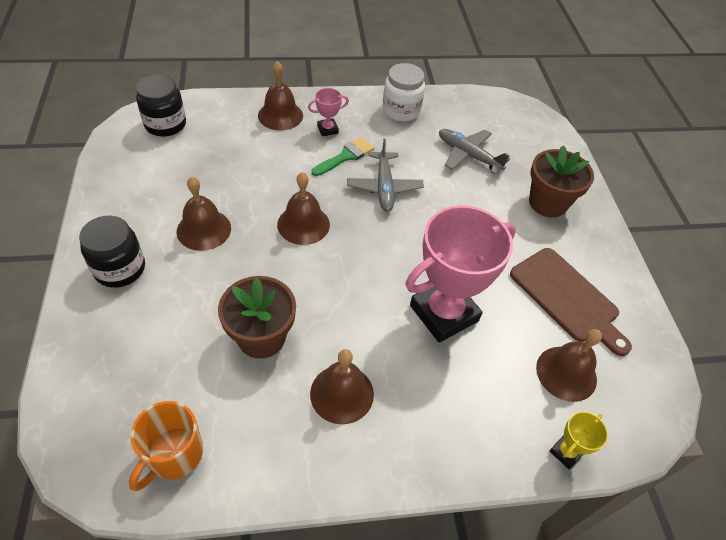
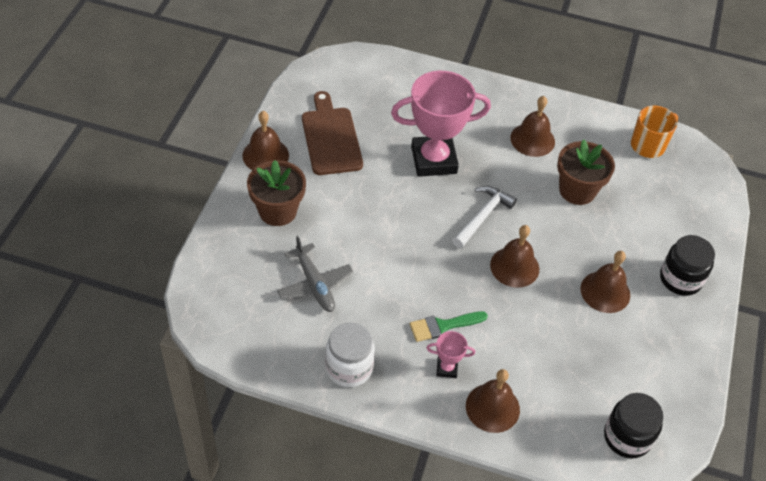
camera: 155 degrees left, 0 degrees up
grey plane [347,139,424,212] -> none
brown bell [536,329,602,402] -> brown bell moved to [242,111,289,170]
yellow trophy [549,411,608,470] -> none
none -> white hammer [452,186,517,248]

